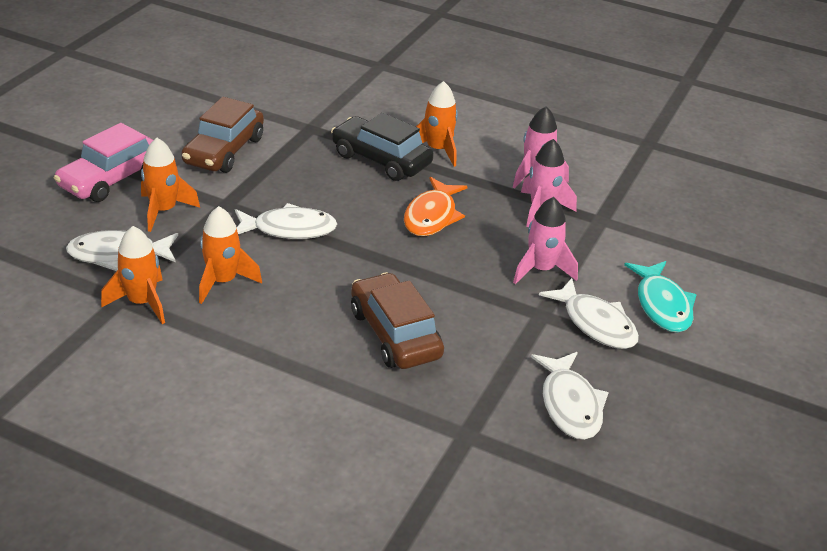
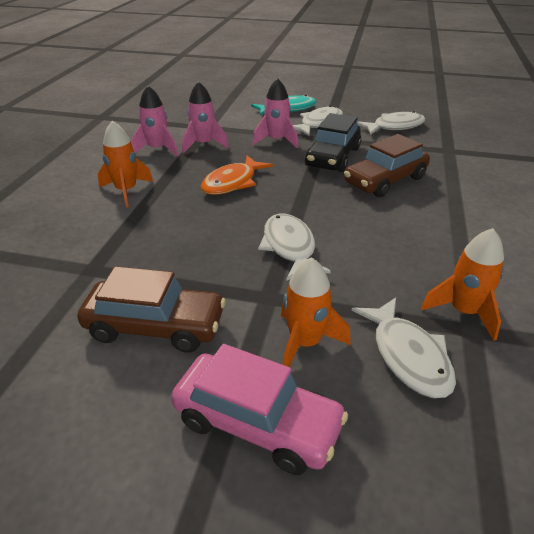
camera: 100 degrees left, 0 degrees up
orange rocket [199,206,262,304] -> none
black car [331,113,434,181] -> black car moved to [305,113,361,172]
orange fish [404,177,468,236] -> orange fish turned 120 degrees clockwise [201,156,273,195]

